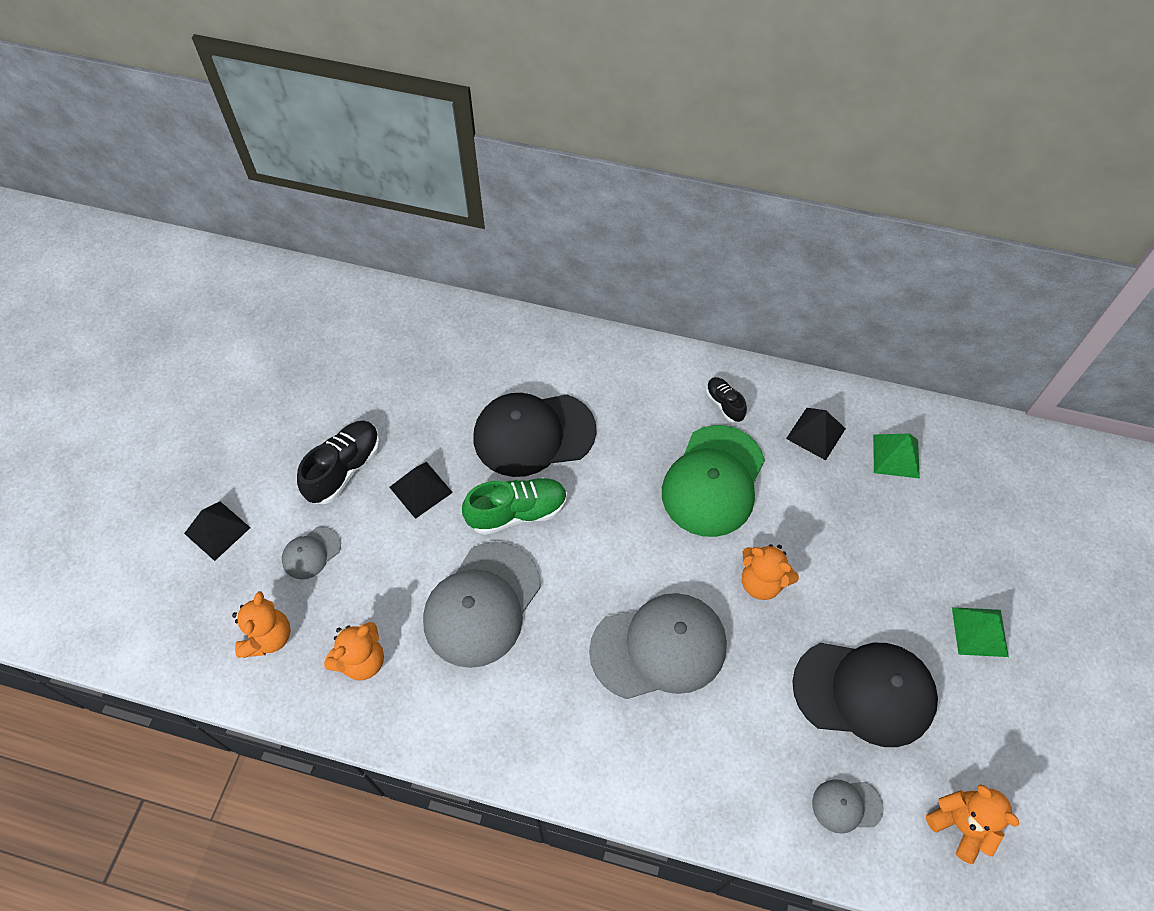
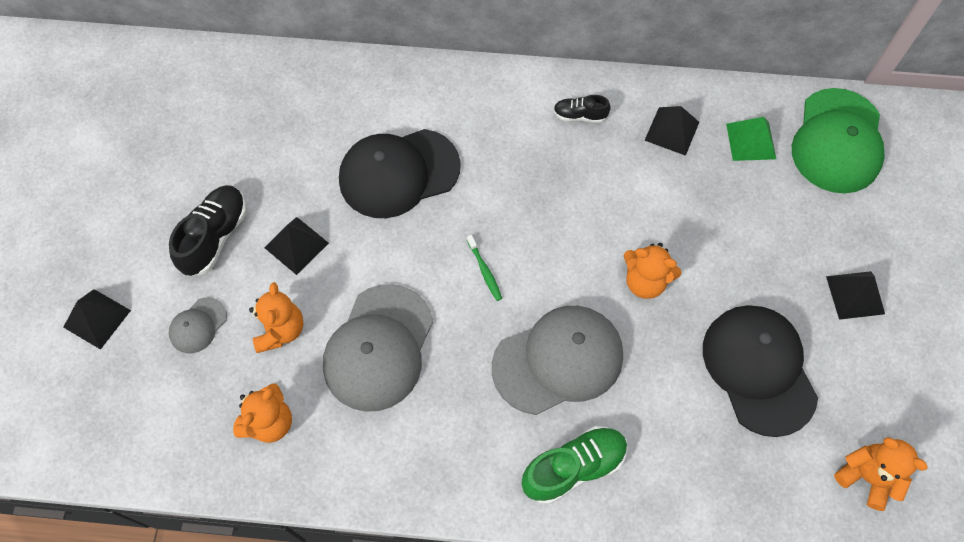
camera: 10 degrees left, 5 degrees up
orange teddy bear [232,591,291,658] -> orange teddy bear moved to [249,282,303,353]
green shoe [462,477,567,535] -> green shoe moved to [522,426,628,505]
green cap [662,425,765,537] -> green cap moved to [792,88,885,193]
black shoe [706,377,747,422] -> black shoe turned 45 degrees counterclockwise [553,95,611,123]
black cap [792,643,938,747] -> black cap turned 105 degrees counterclockwise [703,305,818,437]
grey cap [812,779,884,834] -> none
green pyramid [952,607,1009,657] -> black pyramid [826,271,885,320]
none -> green toothbrush [467,235,502,301]

